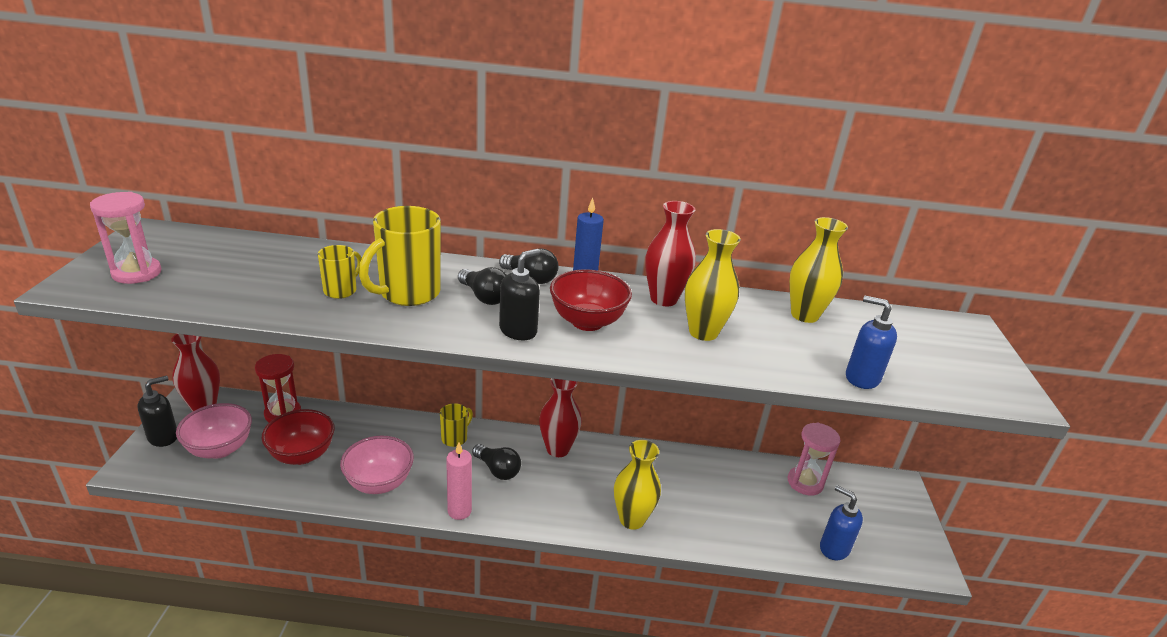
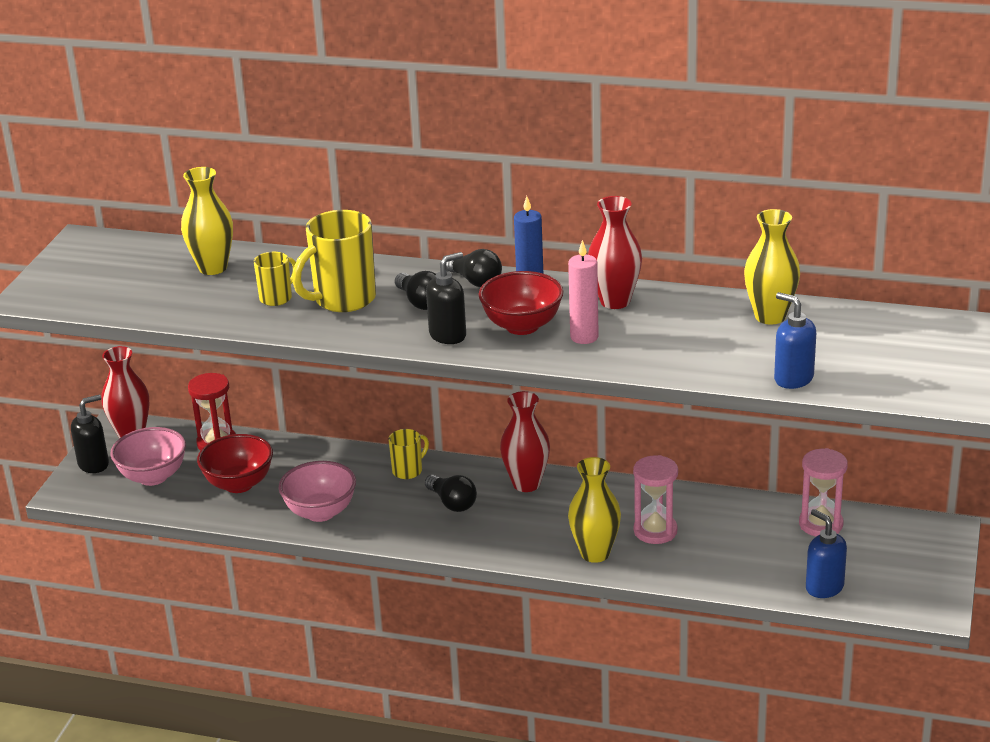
camera: 15 degrees right, 0 degrees up
pink hourglass [90,192,162,284] -> pink hourglass moved to [633,455,678,544]
pink candle [446,443,472,520] -> pink candle moved to [568,240,599,344]
yellow vase [685,229,741,341] -> yellow vase moved to [181,167,233,275]

